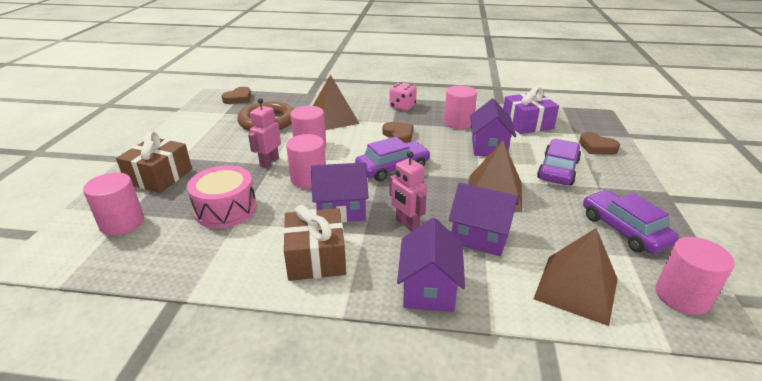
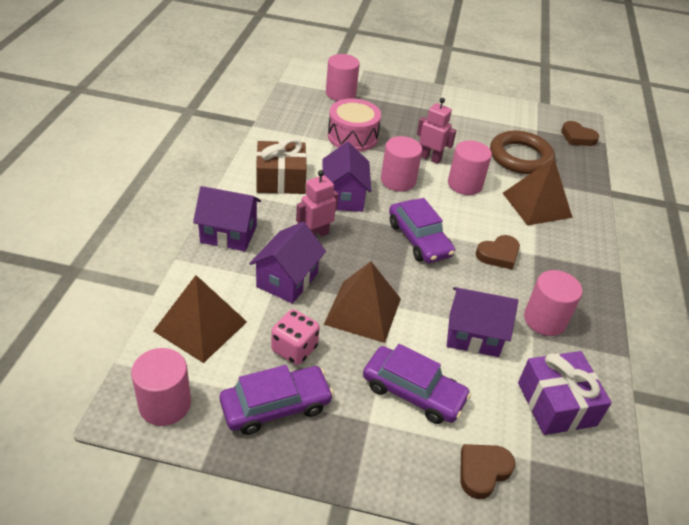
camera: 90 degrees right, 10 degrees up
brown gift [116,131,192,193] -> none
pink dice [389,82,417,111] -> pink dice moved to [271,309,320,365]

